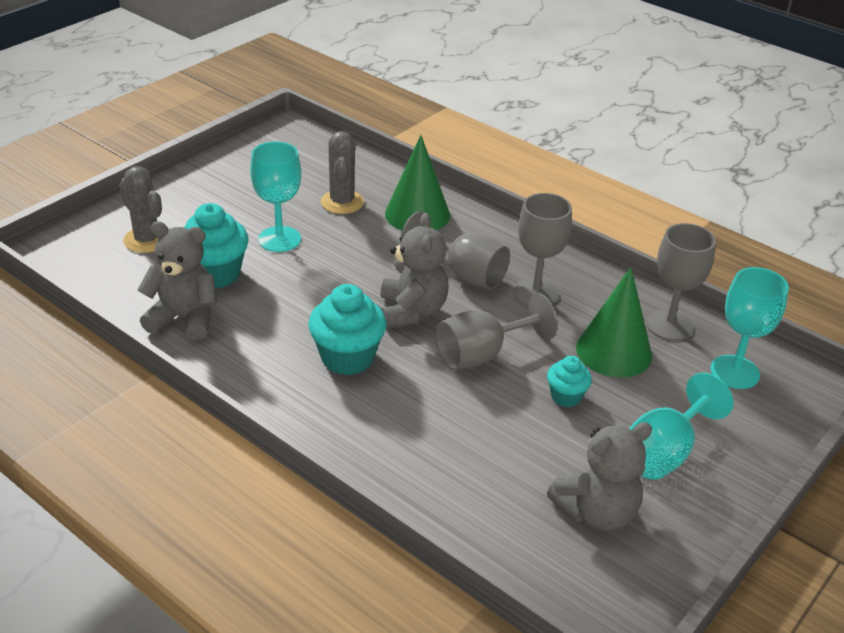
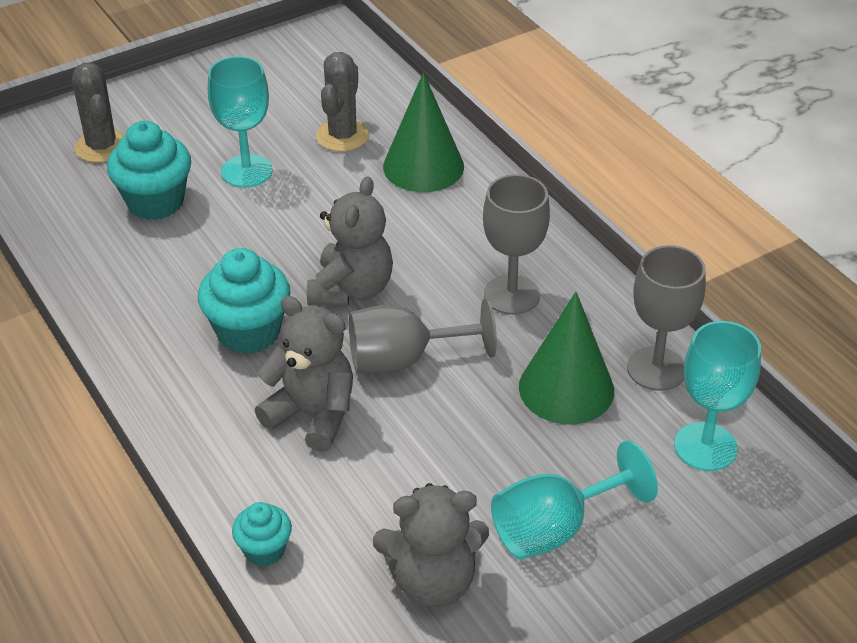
camera: 20 degrees right, 5 degrees up
grey teddy bear [137,221,217,340] -> grey teddy bear moved to [255,296,353,452]
grey goblet [400,211,510,289] -> none
turquoise cupcake [547,356,592,407] -> turquoise cupcake moved to [232,502,292,567]

